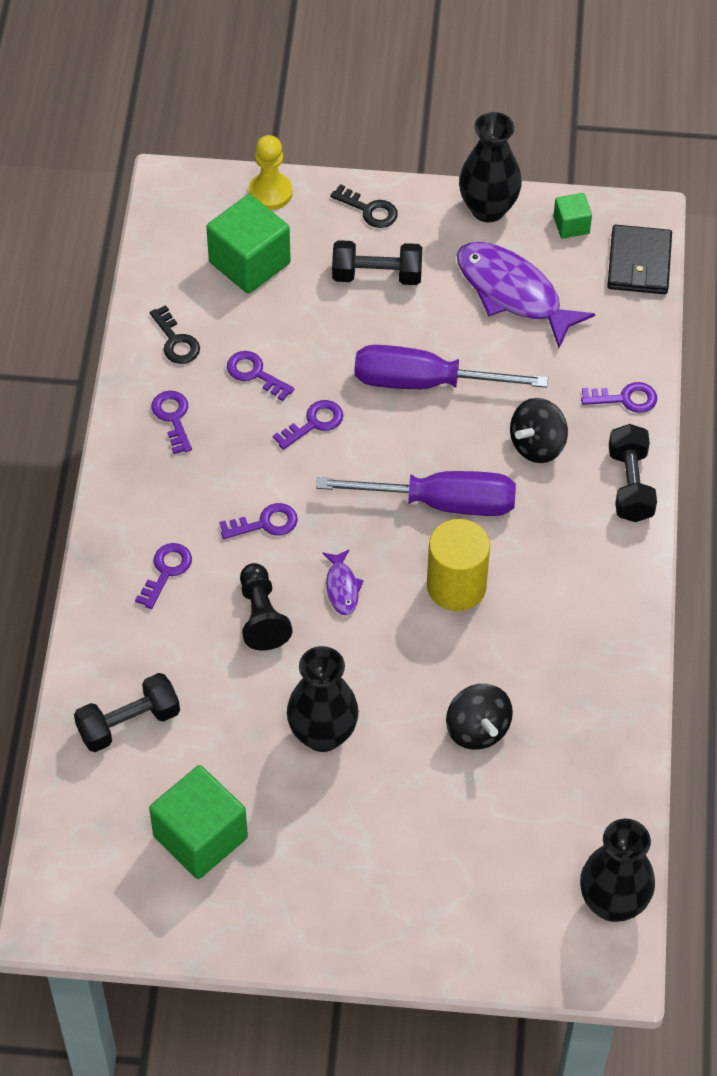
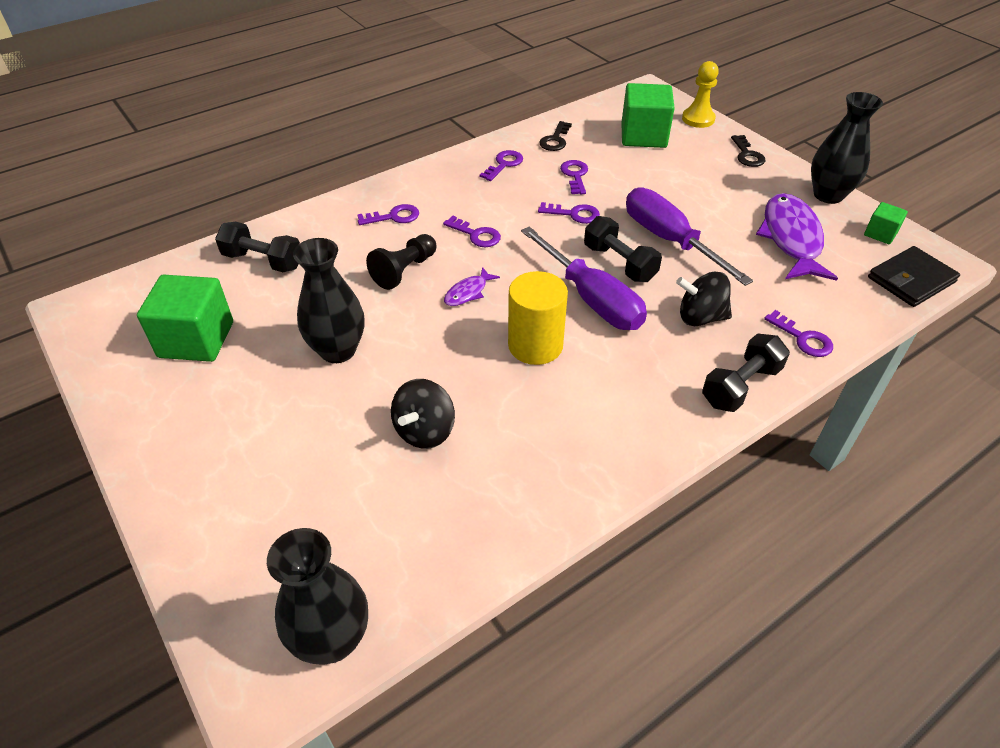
camera: 50 degrees right, 10 degrees down
black dumbbell [332,240,422,285] -> black dumbbell moved to [584,216,662,282]

